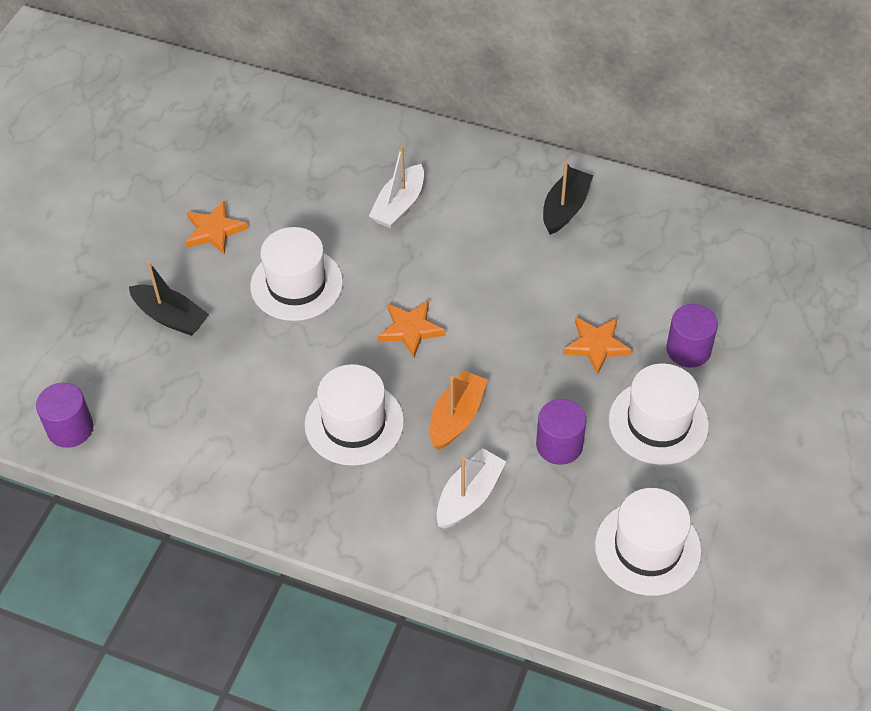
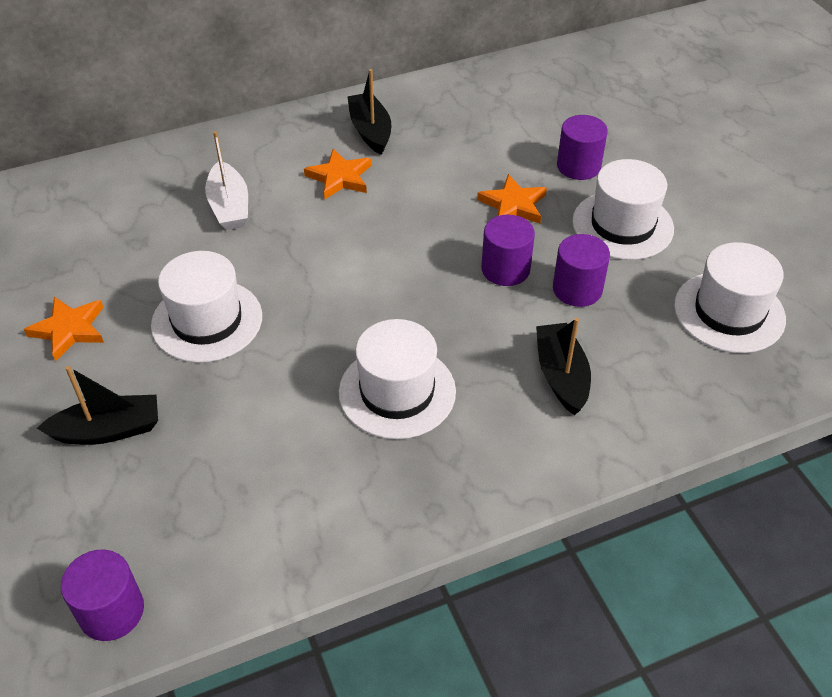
camera: 45 degrees left, 5 degrees down
orange star [378,300,445,358] -> orange star moved to [304,149,371,199]
orange boat [430,370,488,450] -> none
white boat [437,448,506,529] -> black boat [536,318,591,415]
none -> purple cylinder [481,215,535,286]

